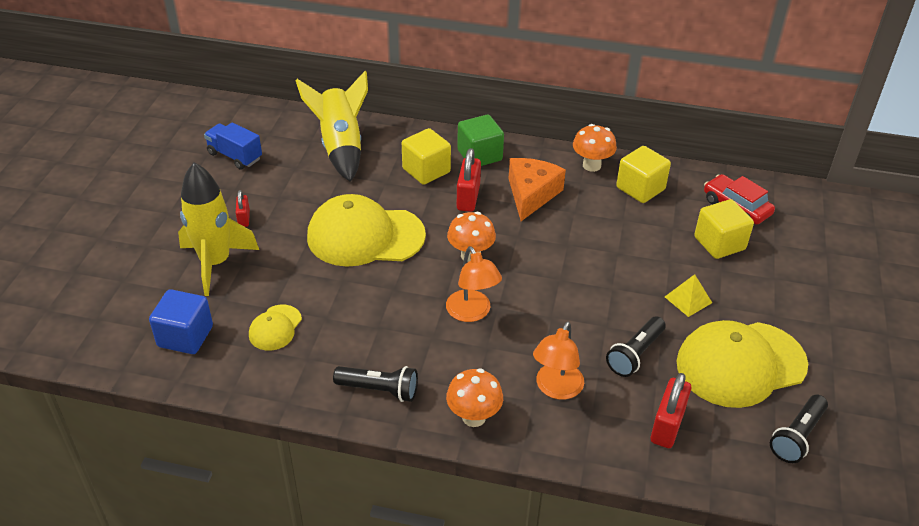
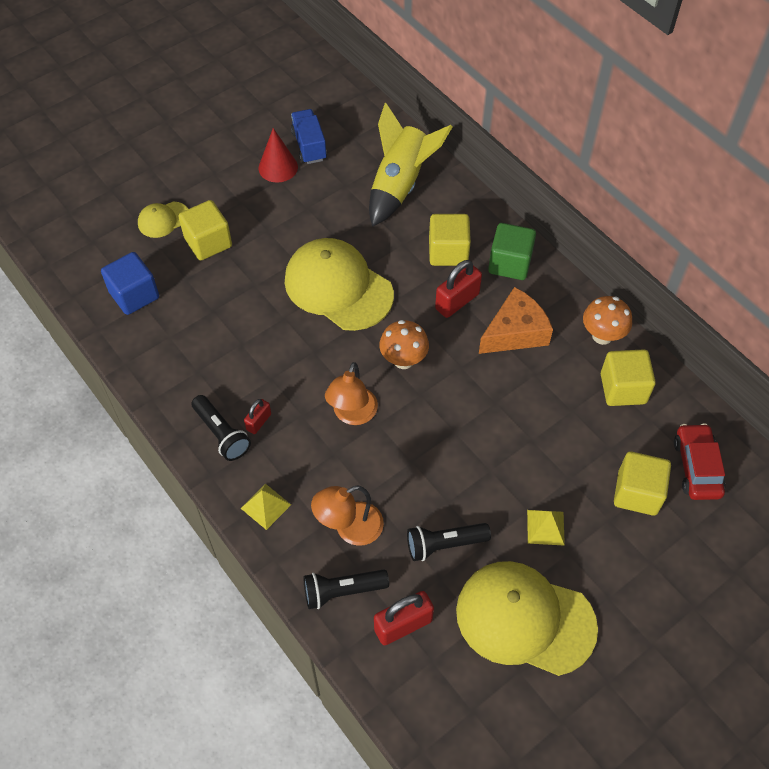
camera: 40 degrees right, 15 degrees up
yellow rocket [178,162,259,296] -> yellow cube [178,200,232,260]
red padlock [236,190,250,227] -> red padlock moved to [244,399,271,434]
yellow cap [249,305,302,351] -> yellow cap moved to [138,202,188,238]
orange mushroom [446,369,503,427] -> yellow pyramid [241,484,291,530]
black flashlight [770,395,828,463] -> black flashlight moved to [303,569,389,609]
none -> red cone [259,128,298,183]

